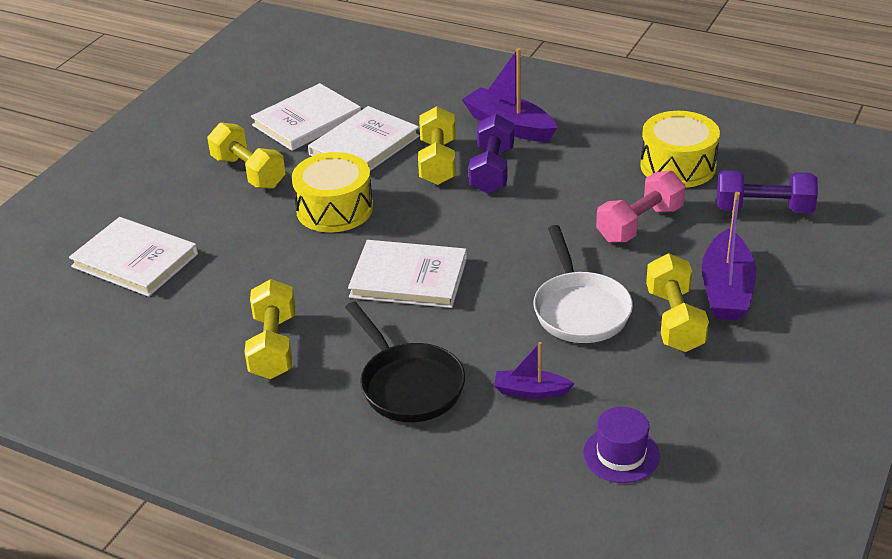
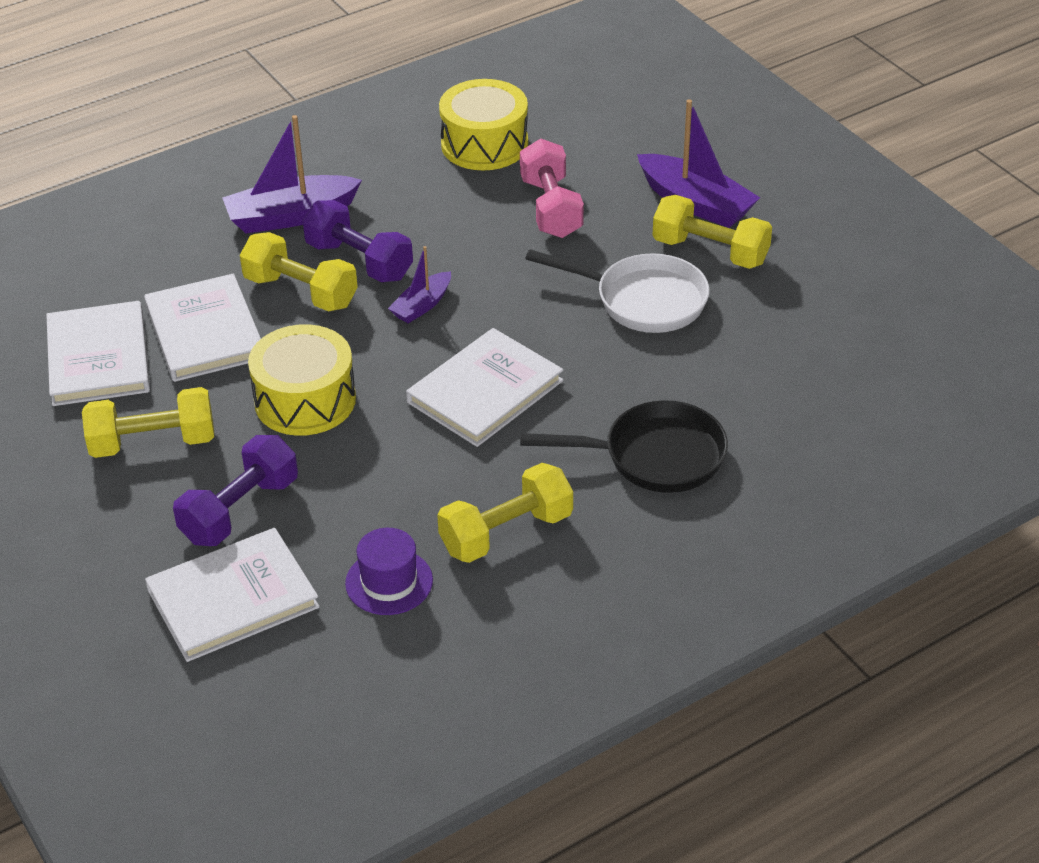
camera: 60 degrees left, 5 degrees up
yellow dumbbell [244,279,295,379] -> yellow dumbbell turned 60 degrees counterclockwise [437,463,573,563]
purple boat [494,342,574,399] -> purple boat moved to [388,246,451,323]
purple hat [583,407,660,483] -> purple hat moved to [345,528,433,615]
purple dumbbell [717,170,818,213] -> purple dumbbell moved to [173,435,298,546]

